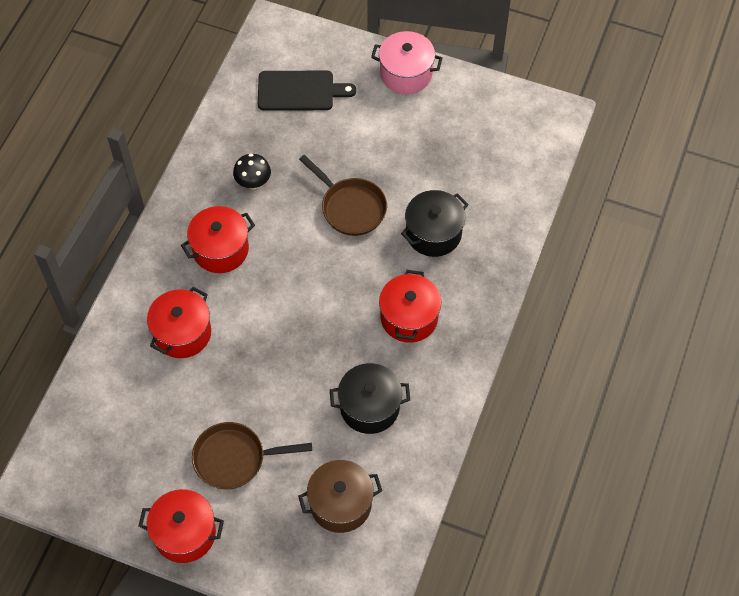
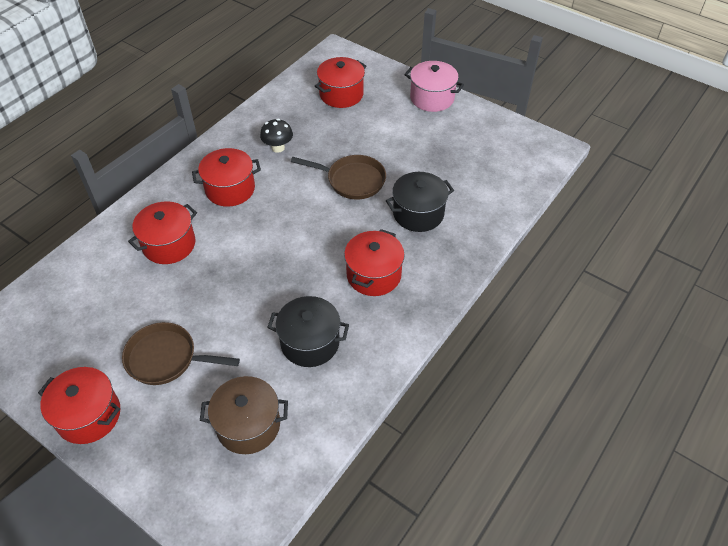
camera: 15 degrees right, 10 degrees down
black cutting board [258,71,356,111] -> red pot [315,57,367,108]
brown pan [299,155,387,236] -> brown pan turned 45 degrees counterclockwise [291,155,386,199]

